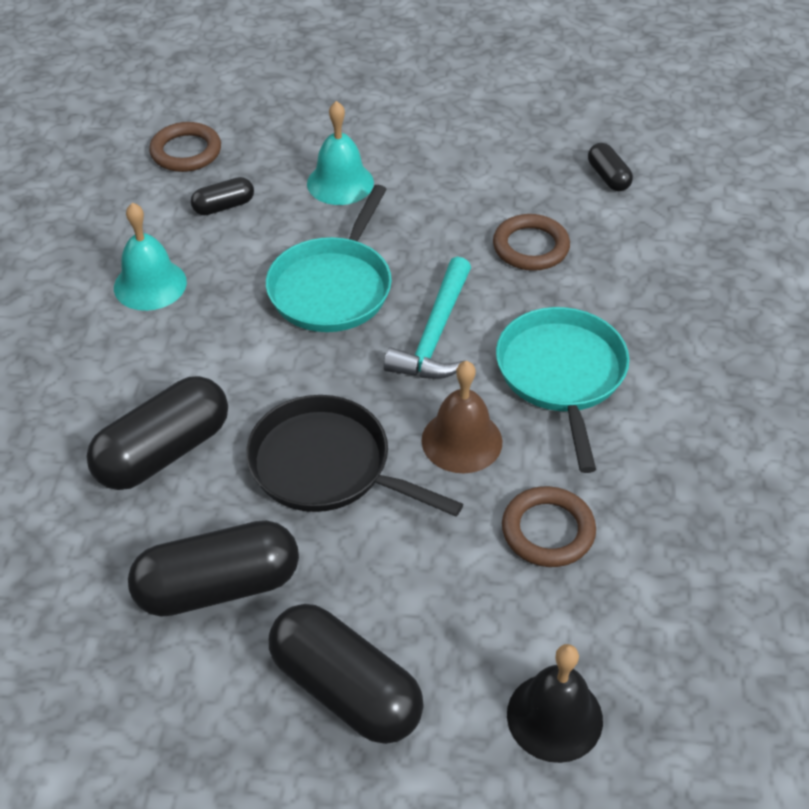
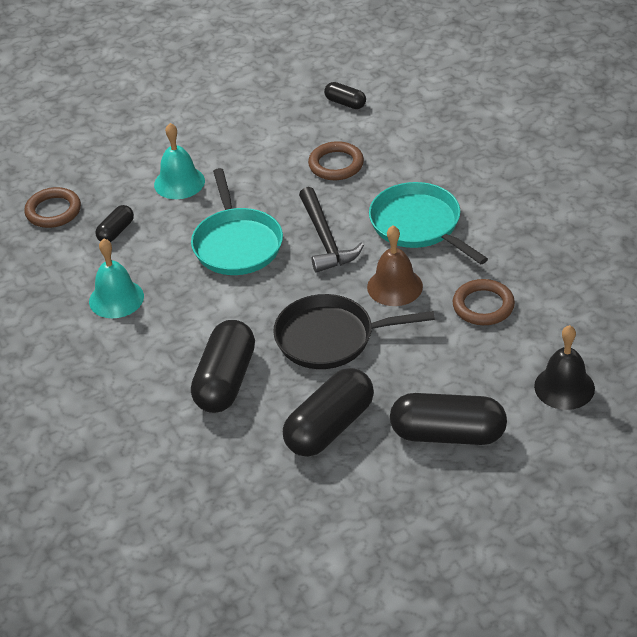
camera: 30 degrees left, 5 degrees down
turquoise hammer [384,257,471,379] -> black hammer [299,187,364,273]

